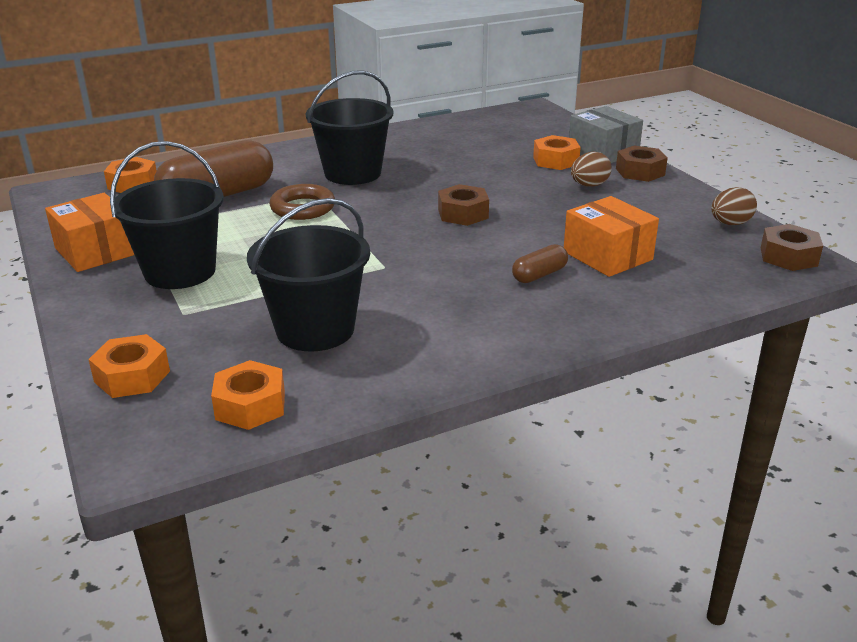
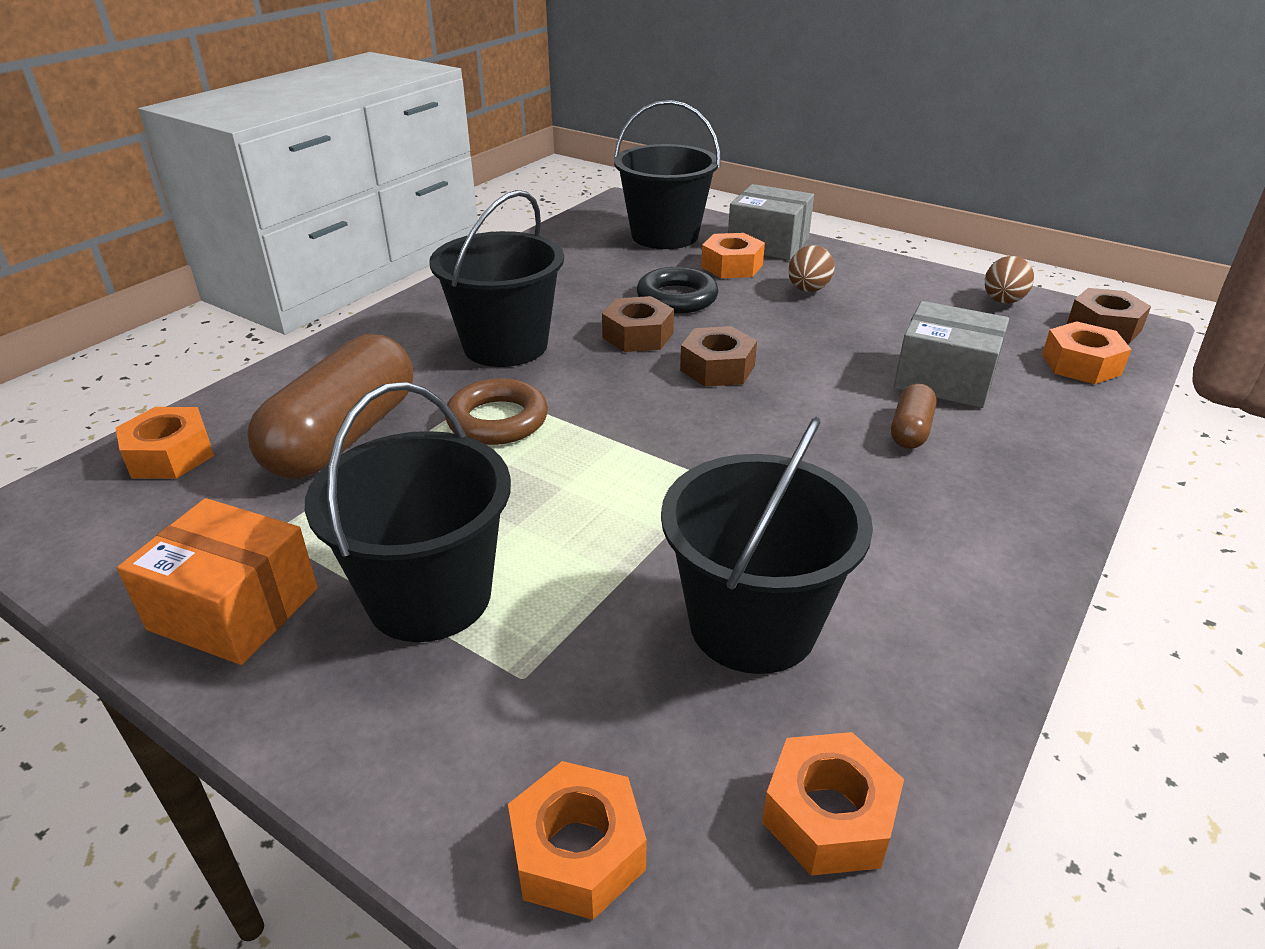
camera: 30 degrees left, 5 degrees up
orange box [564,196,659,277] -> grey box [894,301,1009,408]
brown nut [616,146,668,182] -> brown nut moved to [602,296,674,352]
none -> black bucket [614,100,721,249]
none -> black ring [637,267,719,313]
none -> orange nut [1042,321,1131,384]

